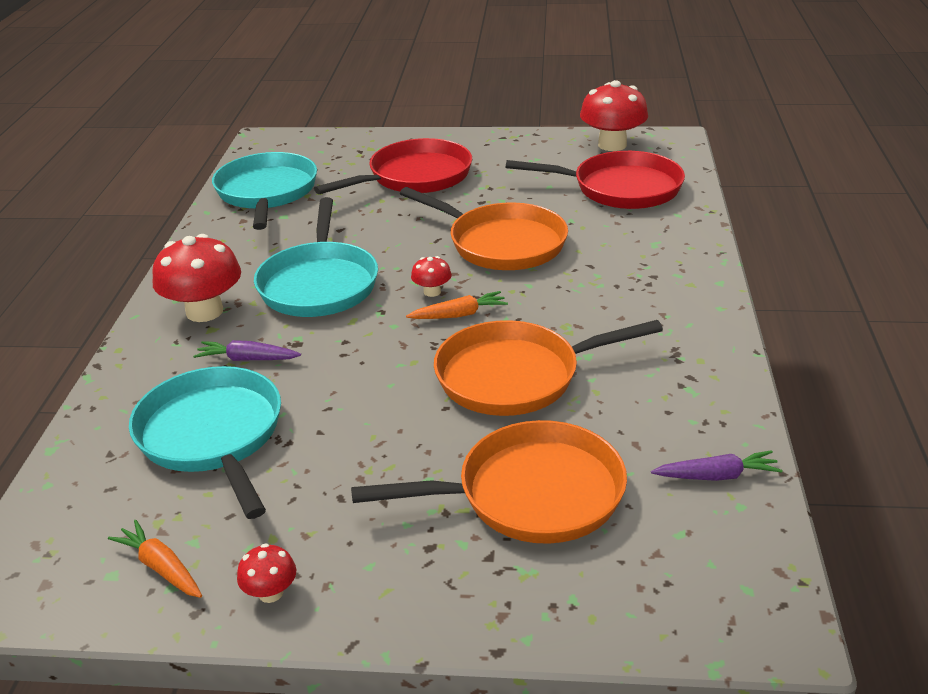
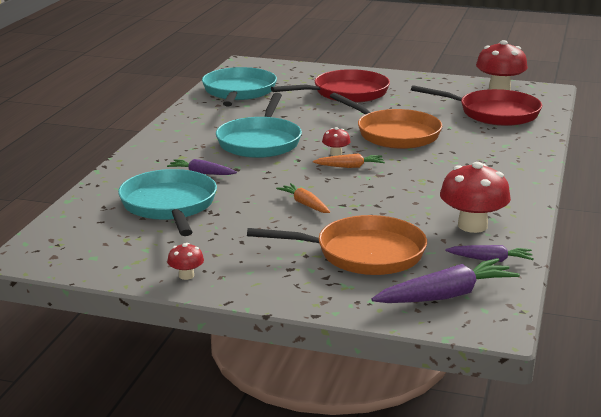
camera: 10 degrees right, 10 degrees down
orange carrot [108,520,202,598] -> orange carrot moved to [276,183,330,213]
red mushroom [152,234,241,322] -> red mushroom moved to [440,162,511,233]
orange pan [434,320,663,416] -> none
none -> purple carrot [372,258,520,303]

